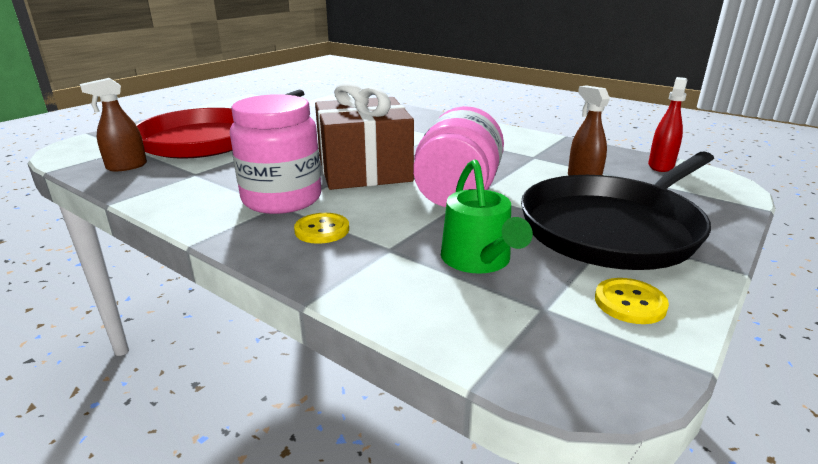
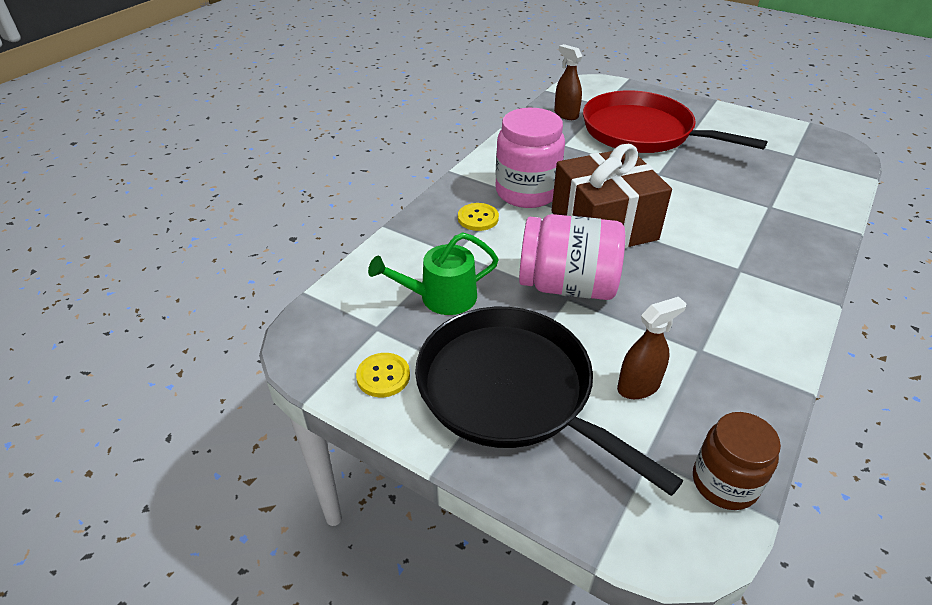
camera: 85 degrees right, 15 degrees up
red spray bottle [648,77,687,172] -> brown jar [693,412,781,510]

